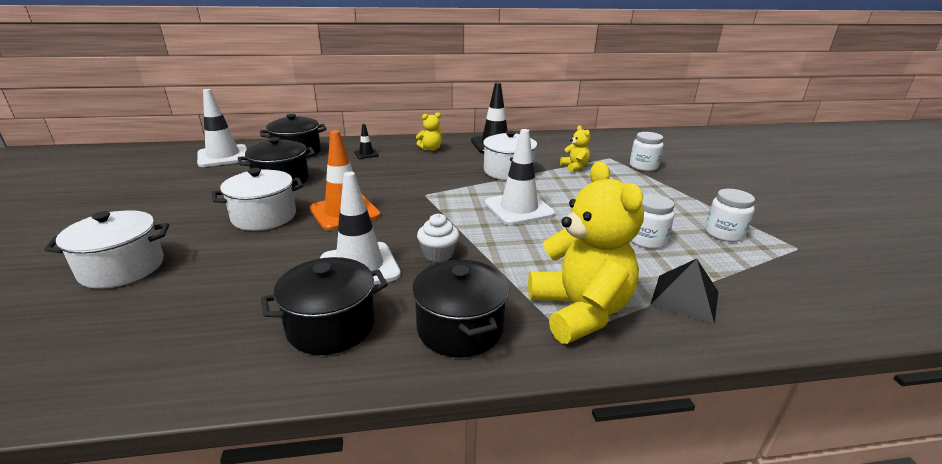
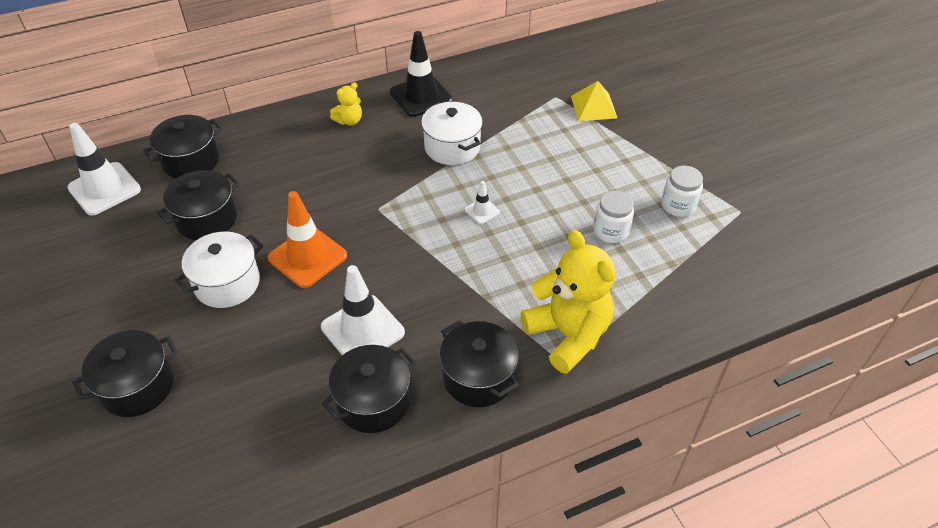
camera: 15 degrees left, 20 degrees up
white pot [44,210,169,289] -> black pot [72,330,177,417]
black traffic cone [354,124,379,159] -> none
white cupcake [417,214,459,262] -> none
white traffic cone [485,129,555,225] -> white traffic cone [464,181,500,224], size x0.48
yellow teddy bear [560,125,591,172] -> none
white jar [630,132,664,171] -> yellow pyramid [571,81,617,121]
black pyramid [650,259,718,324] -> none

